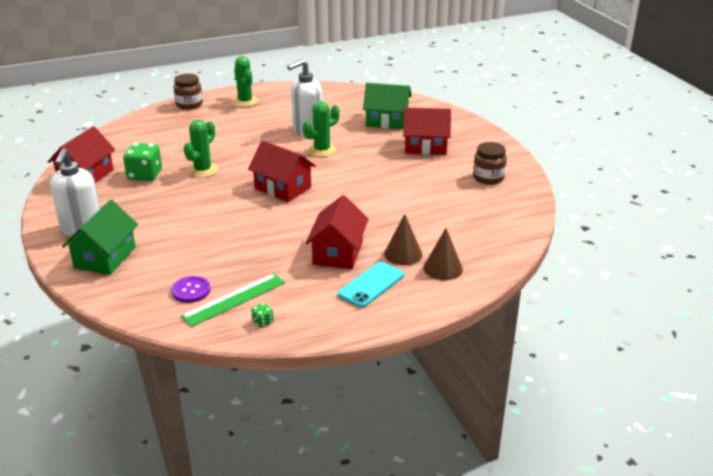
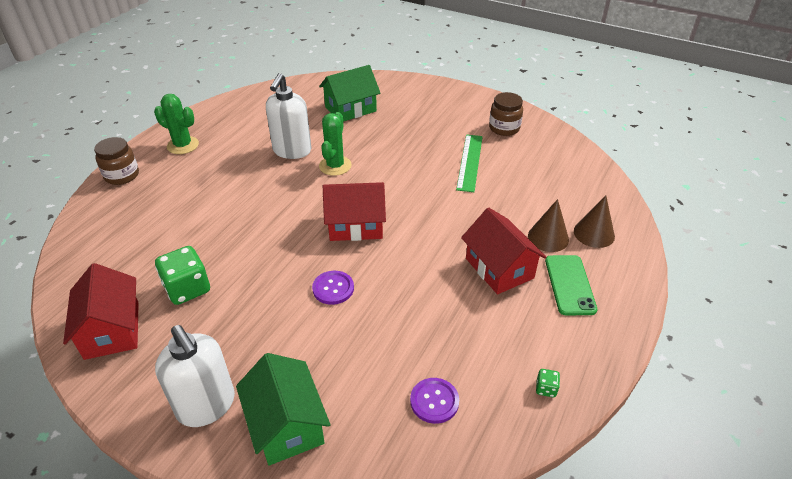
camera: 40 degrees left, 10 degrees up
green ruler [181,273,285,327] -> green ruler moved to [456,134,483,192]
green cactus [183,119,218,177] -> none
turquoise phone [338,261,404,308] -> green phone [545,255,597,316]
red house [403,108,451,155] -> none
none -> purple button [312,271,354,305]

